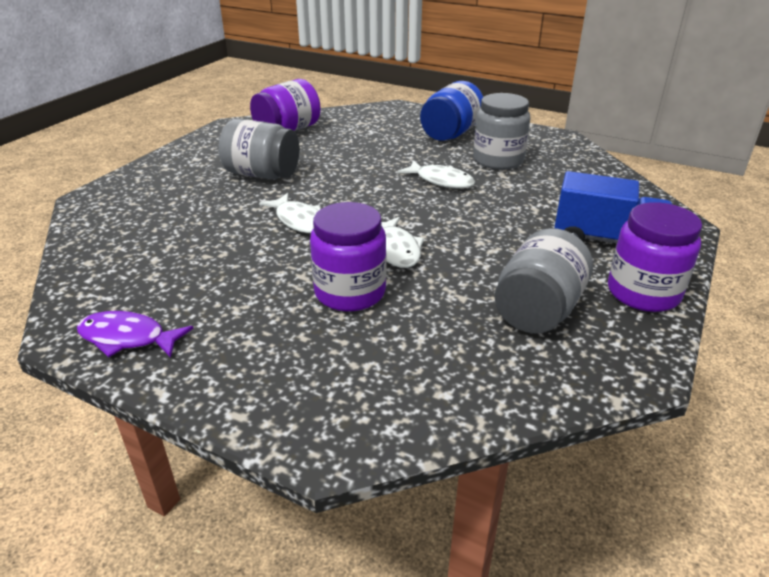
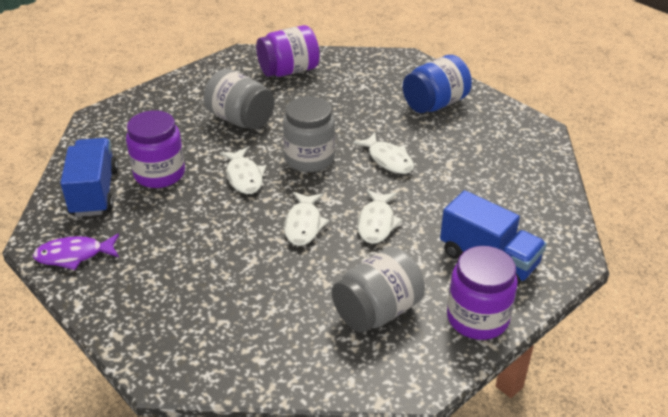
camera: 20 degrees right, 5 degrees up
purple fish [77,311,194,358] -> purple fish turned 45 degrees counterclockwise [33,233,119,270]
purple jar [310,202,386,312] -> purple jar moved to [126,110,185,188]
grey jar [473,93,530,170] -> grey jar moved to [283,96,335,172]
none -> blue truck [60,138,118,217]
none -> white fish [357,190,403,244]

